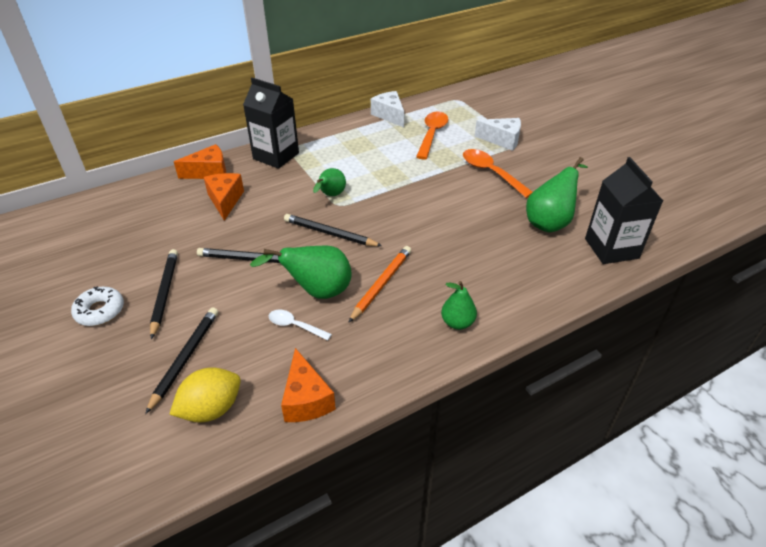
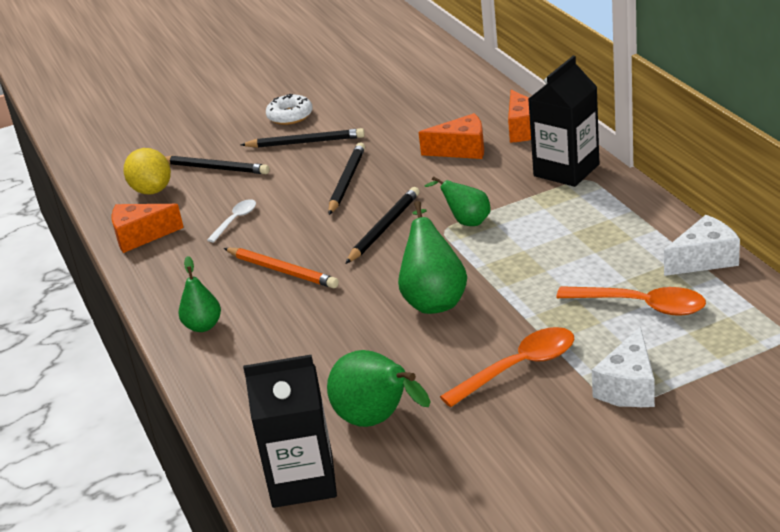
camera: 100 degrees right, 10 degrees down
green pear [250,245,352,299] -> green pear moved to [398,201,467,314]

